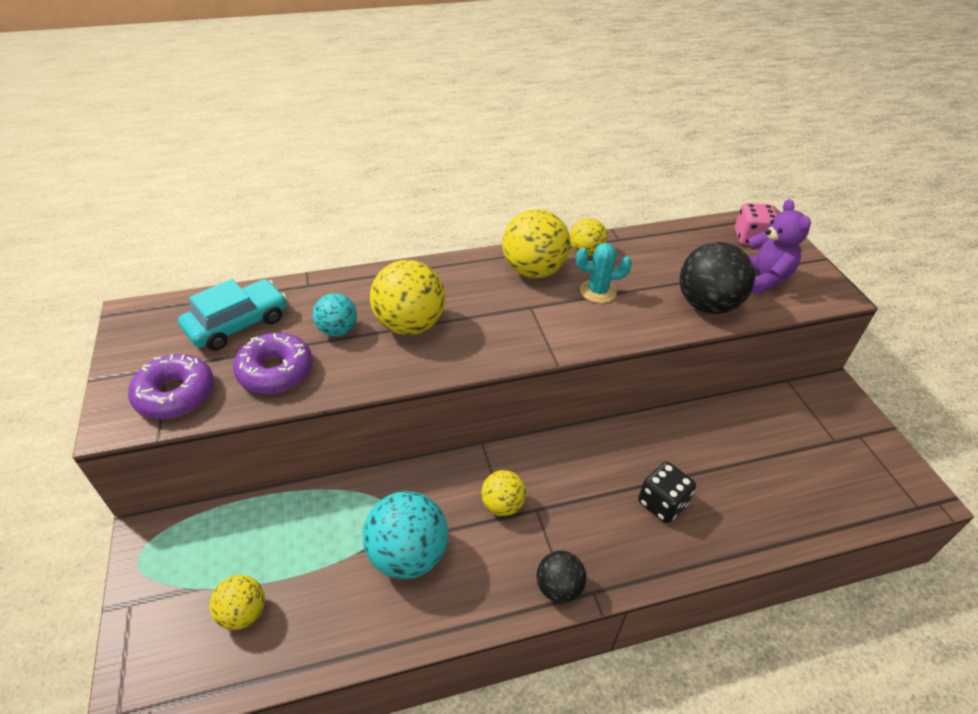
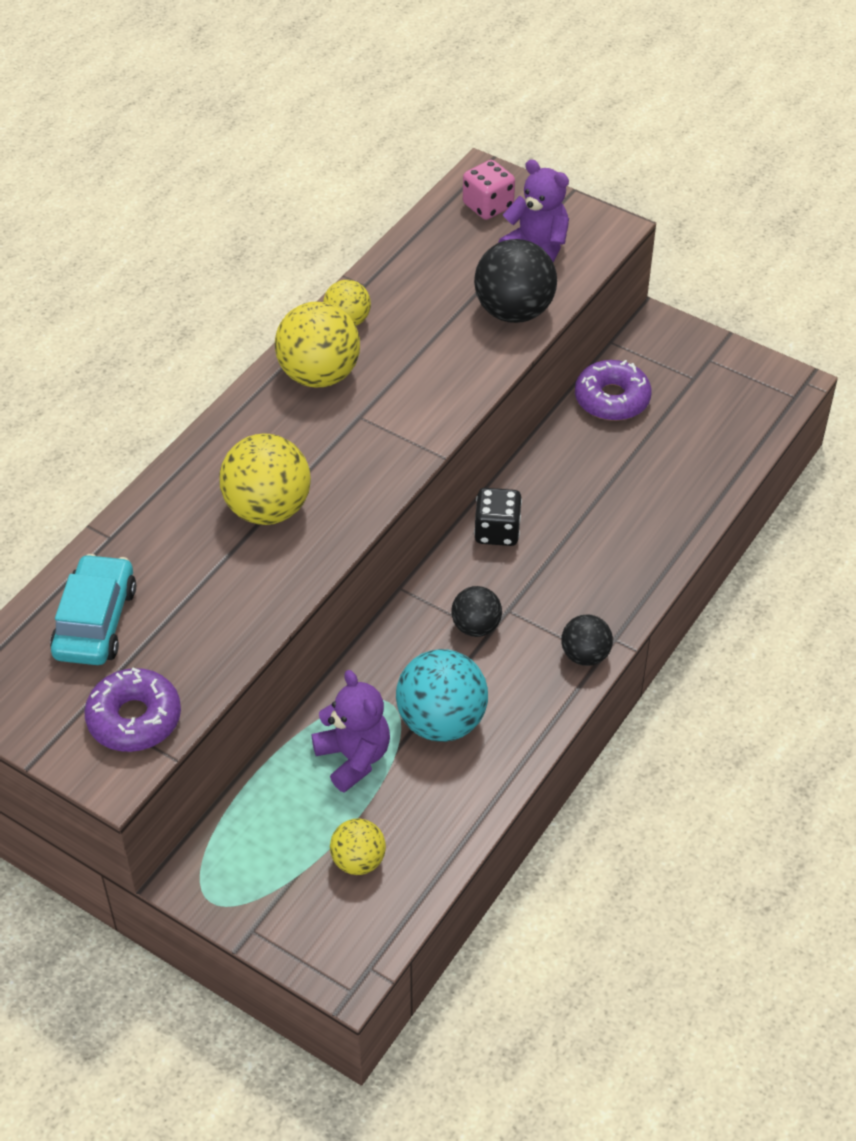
camera: 40 degrees left, 5 degrees up
purple donut [233,333,313,394] -> purple donut moved to [575,360,652,421]
turquoise ball [313,293,357,336] -> none
yellow ball [481,470,526,516] -> black ball [451,586,502,637]
turquoise cactus [576,243,632,303] -> none
black dice [638,461,696,523] -> black dice moved to [474,488,522,546]
none -> purple teddy bear [312,670,390,793]

